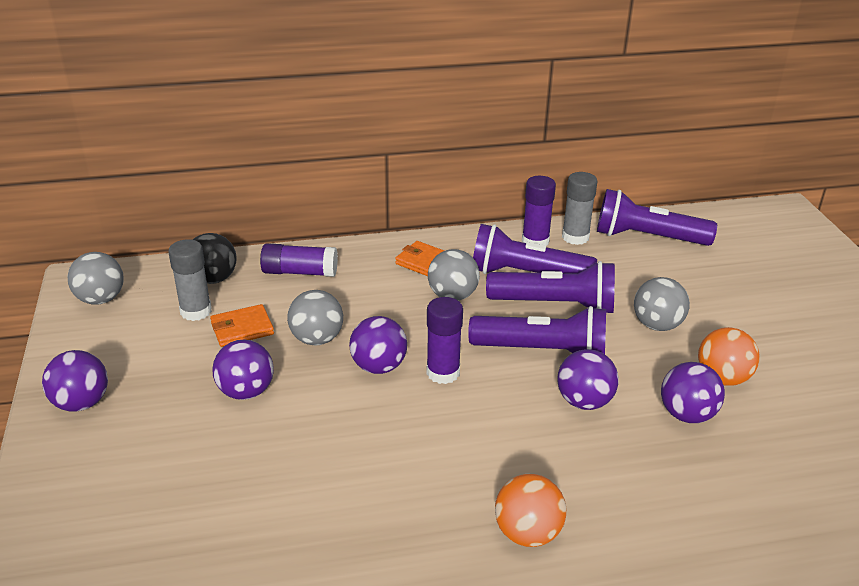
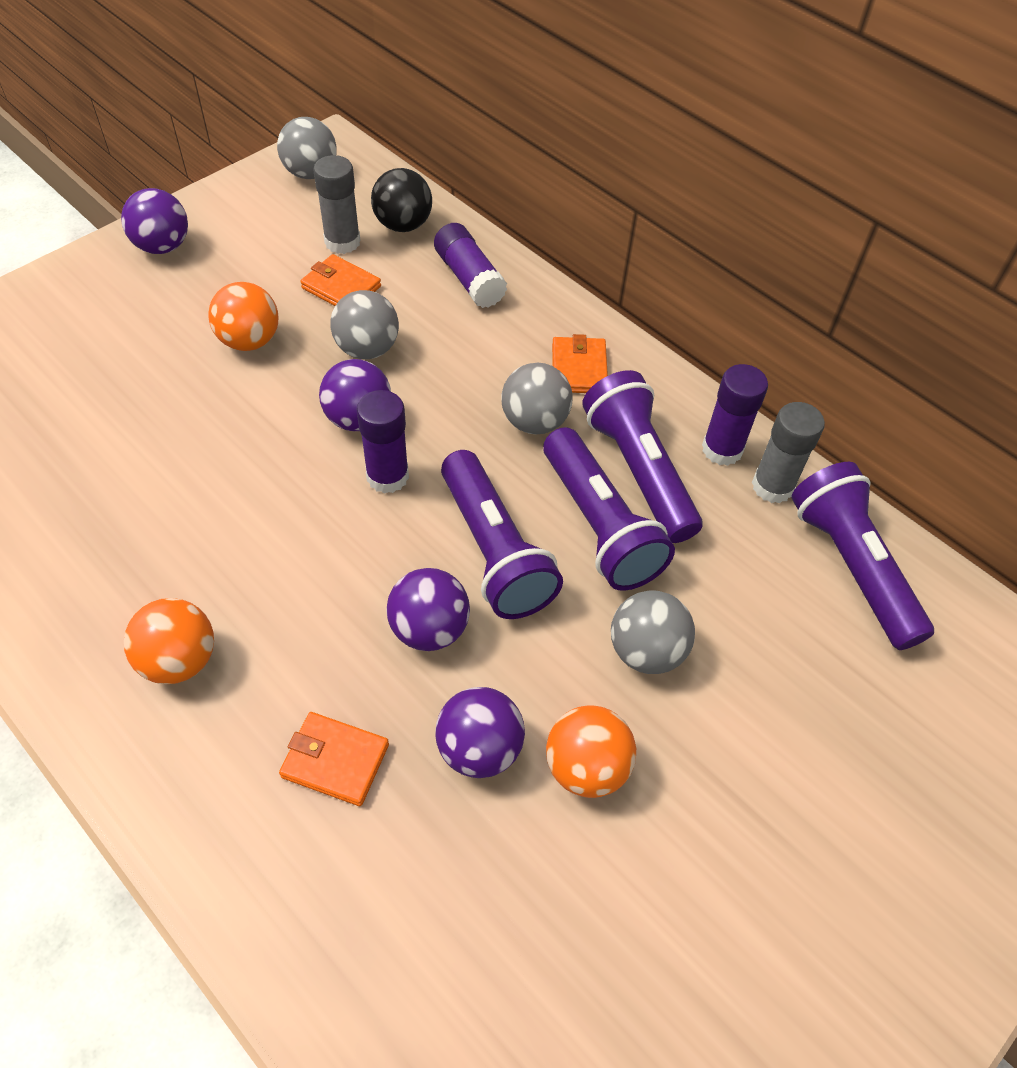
camera: 55 degrees right, 20 degrees up
purple ball [212,340,274,400] -> orange ball [208,282,278,351]
none -> orange wallet [279,712,389,806]

